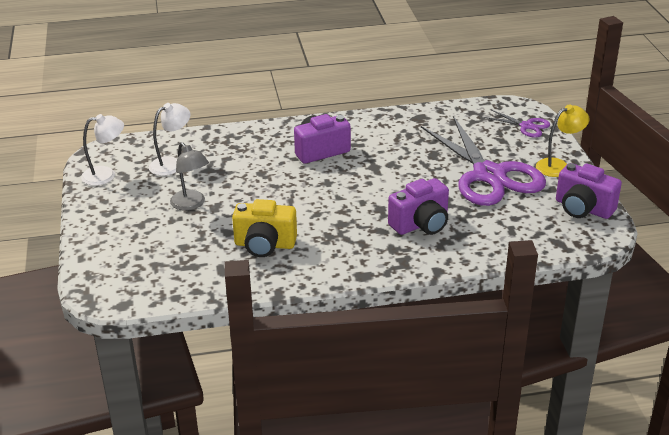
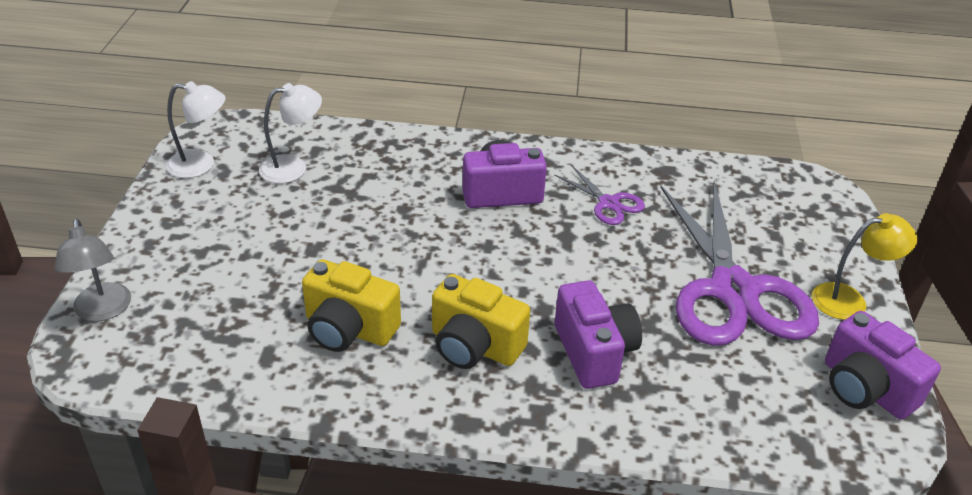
camera: 15 degrees right, 5 degrees up
grey lamp [170,142,209,211] -> grey lamp moved to [54,219,131,322]
purple camera [388,178,449,235] -> purple camera turned 90 degrees counterclockwise [555,280,642,389]
purple scissors [483,109,550,138] -> purple scissors moved to [554,165,645,225]
none -> yellow camera [432,274,530,369]

